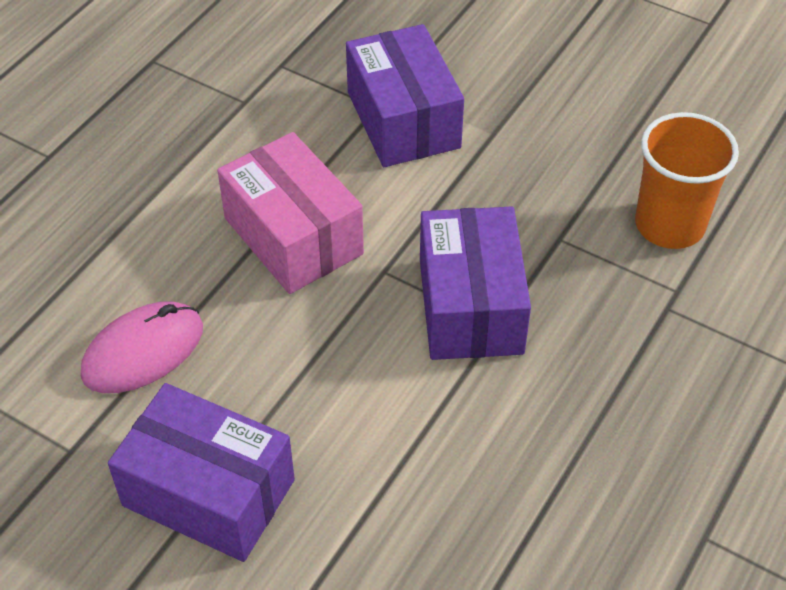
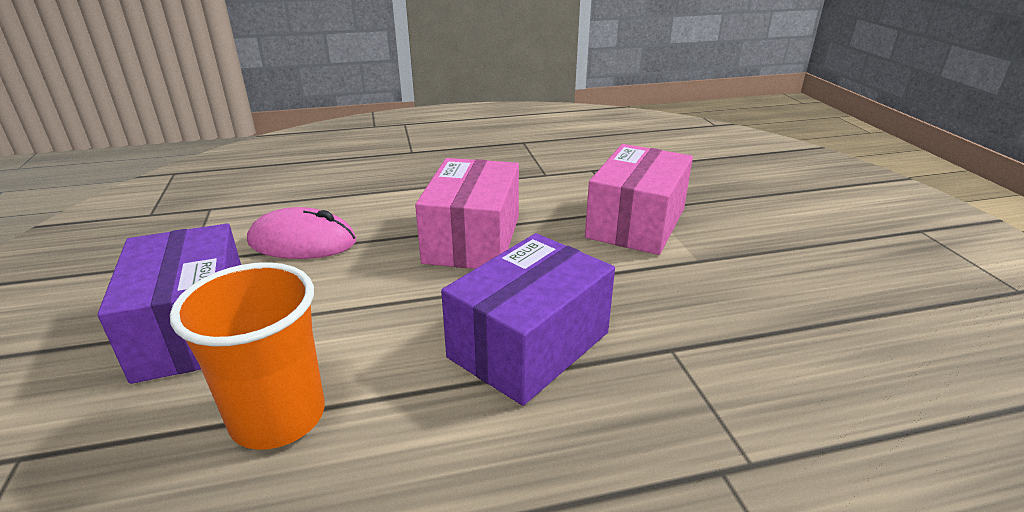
camera: 45 degrees right, 20 degrees down
purple box [346,24,464,167] -> pink box [585,144,693,255]
orange cup [635,112,739,249] -> orange cup moved to [170,262,325,450]

